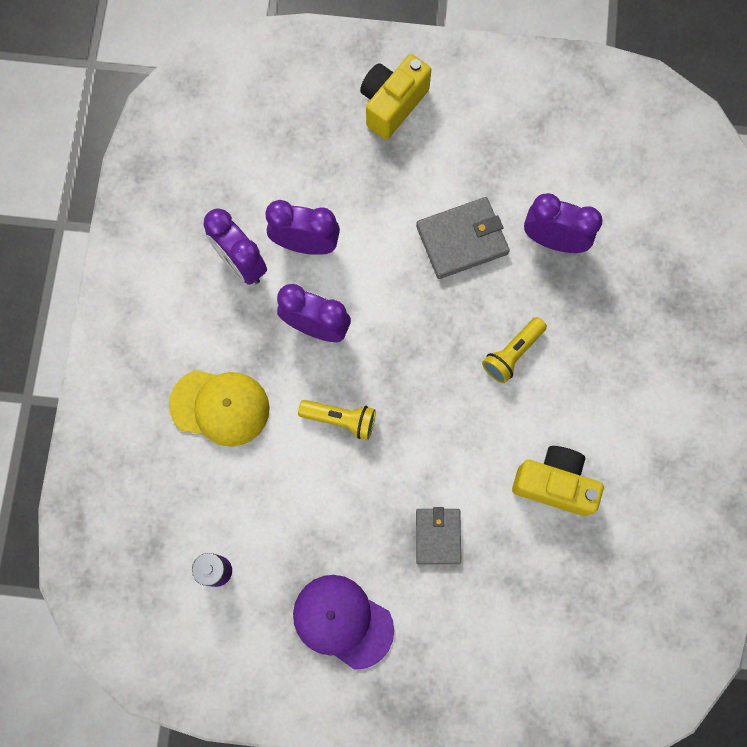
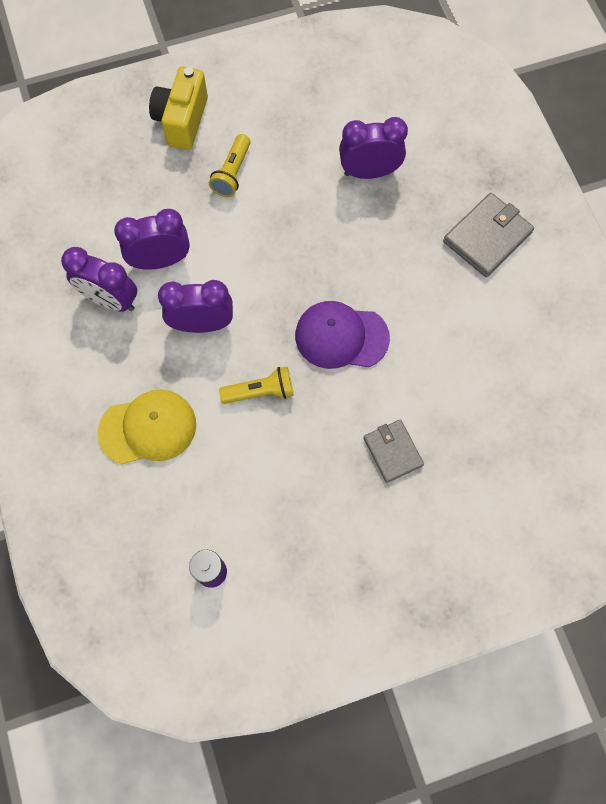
camera: 25 degrees left, 5 degrees down
purple cap [293,575,394,670] -> purple cap moved to [295,301,390,369]
grey wallet [416,197,510,279] -> grey wallet moved to [443,193,534,277]
yellow flashlight [482,317,547,383] -> yellow flashlight moved to [209,134,251,197]
yellow camera [512,446,604,516] -> none

